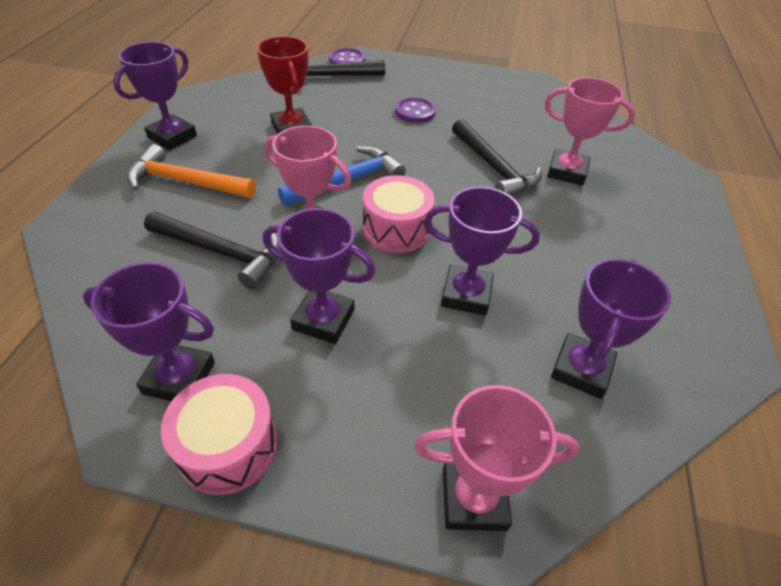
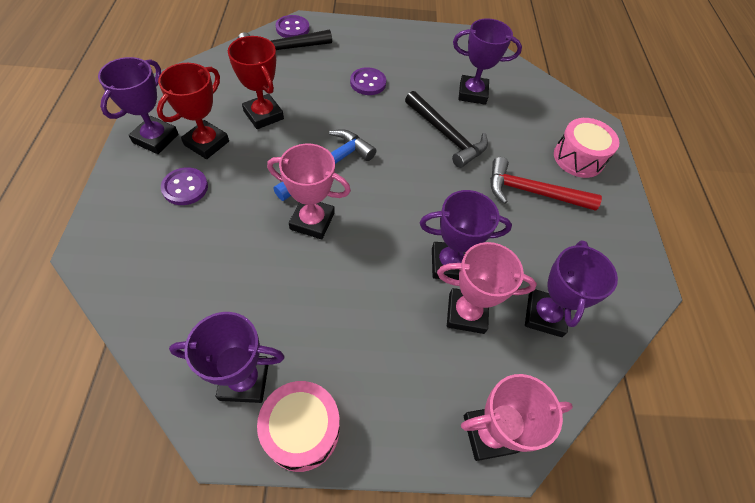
camera: 15 degrees left, 10 degrees up
orange hammer [127,144,256,198] -> purple button [161,167,208,205]
black hammer [144,212,280,289] -> none
purple trophy [263,208,376,344] -> purple trophy moved to [453,18,522,105]
pink drum [363,175,434,253] -> pink drum moved to [554,118,619,178]
pink trophy [545,77,635,186] -> pink trophy moved to [437,242,537,334]
none -> red trophy [157,63,229,159]
none -> red hammer [490,157,602,211]

